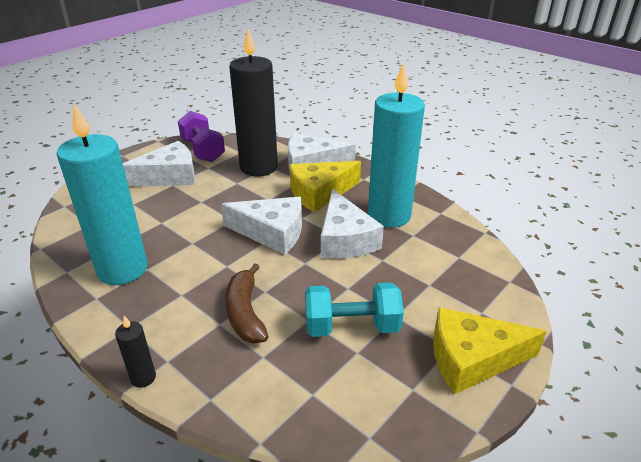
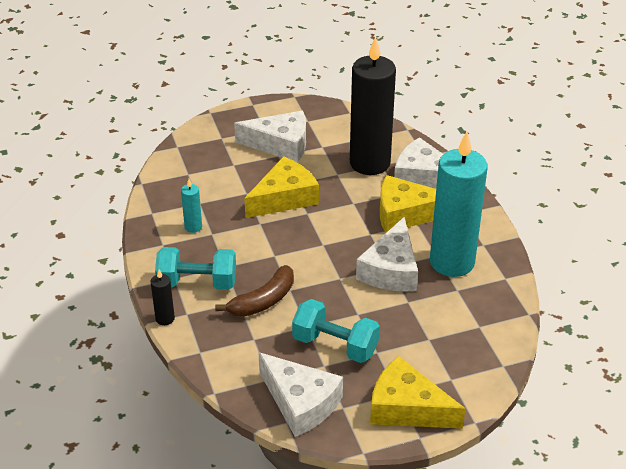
camera: 30 degrees right, 5 degrees up
turquoise candle [57,103,147,285] -> turquoise candle [181,179,202,233], size x0.40
purple dumbbell [178,111,225,162] -> none
white cheese [221,197,302,255] -> white cheese moved to [258,352,343,437]
brown banana [225,263,268,343] -> brown banana turned 150 degrees counterclockwise [215,265,294,317]
none -> turquoise dumbbell [155,247,236,290]
none -> yellow cheese [244,156,319,218]

